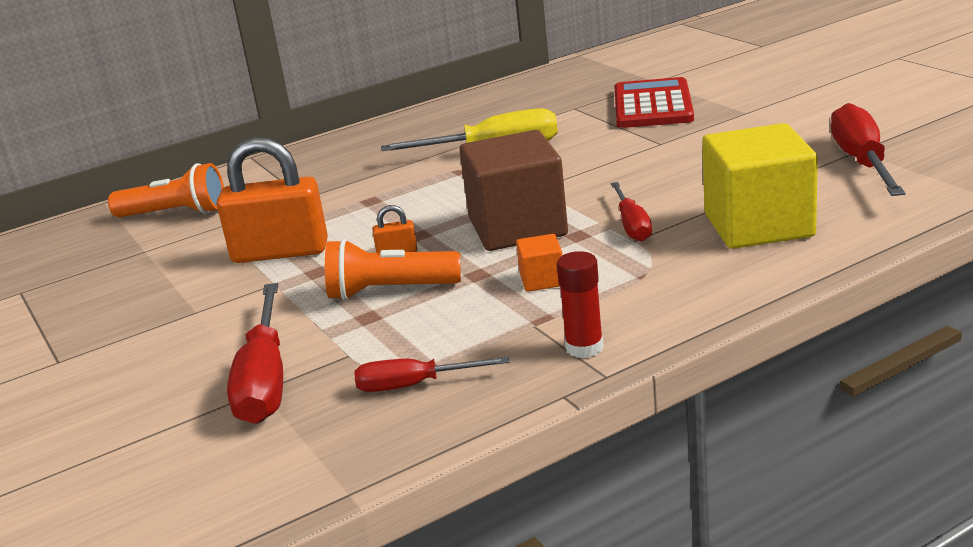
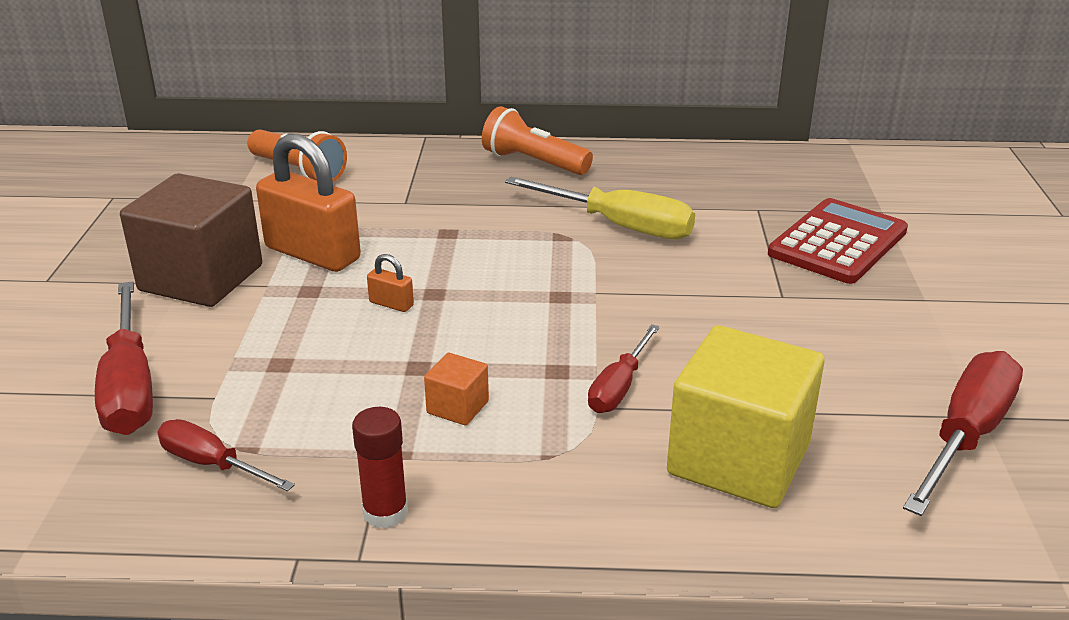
camera: 30 degrees right, 5 degrees up
red screwdriver [227,283,283,424] -> red screwdriver turned 45 degrees counterclockwise [95,281,153,435]
orange flashlight [325,239,461,300] -> orange flashlight moved to [482,106,593,175]
brown cube [459,130,568,251] -> brown cube moved to [120,173,262,307]

